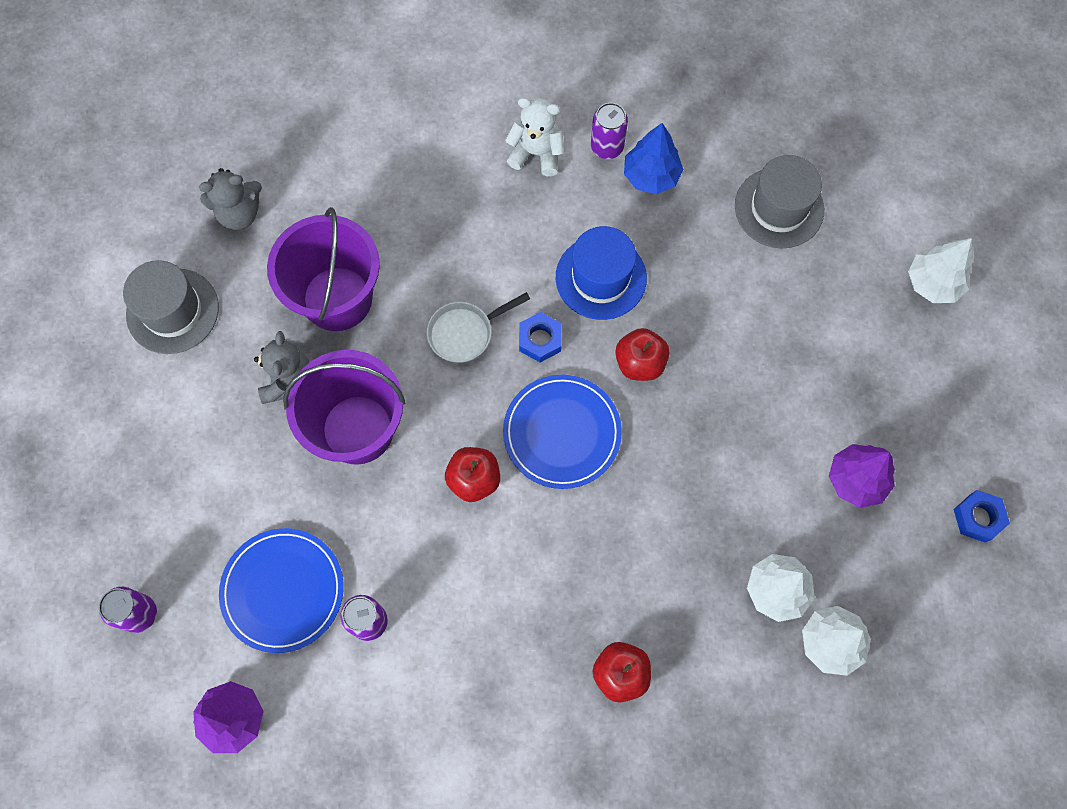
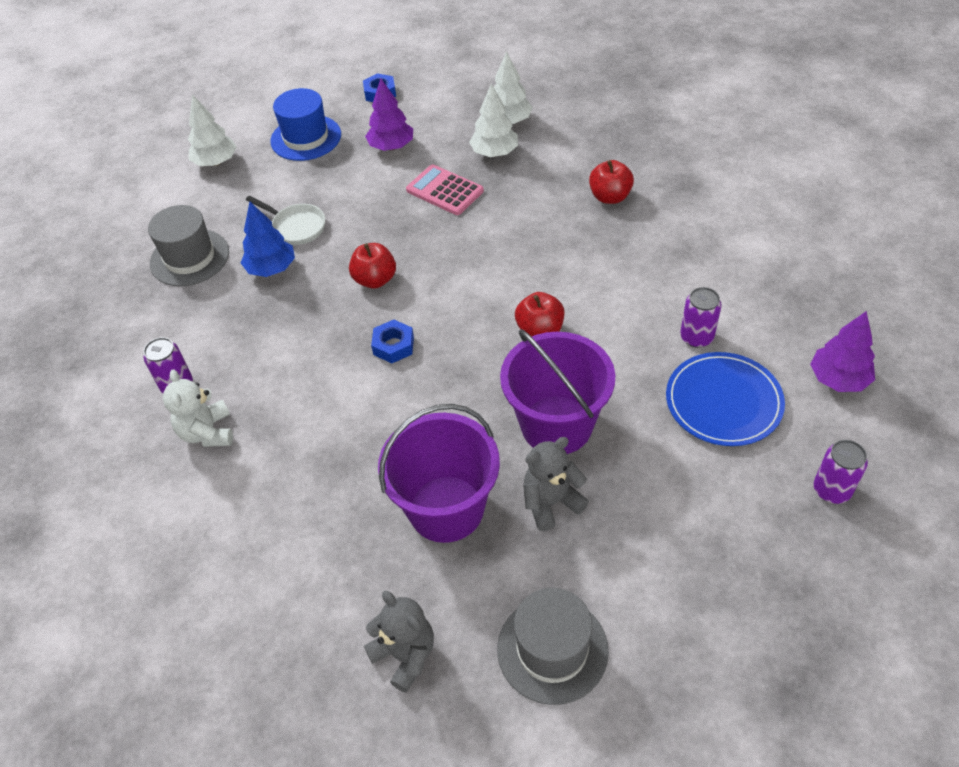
camera: 115 degrees left, 20 degrees down
white pan [427,292,530,363] -> white pan moved to [246,196,325,245]
blue plate [503,374,622,489] -> none
blue hat [556,226,647,320] -> blue hat moved to [270,88,341,161]
blue tree [624,123,684,194] -> blue tree moved to [241,202,295,277]
none -> pink calculator [406,164,484,215]

